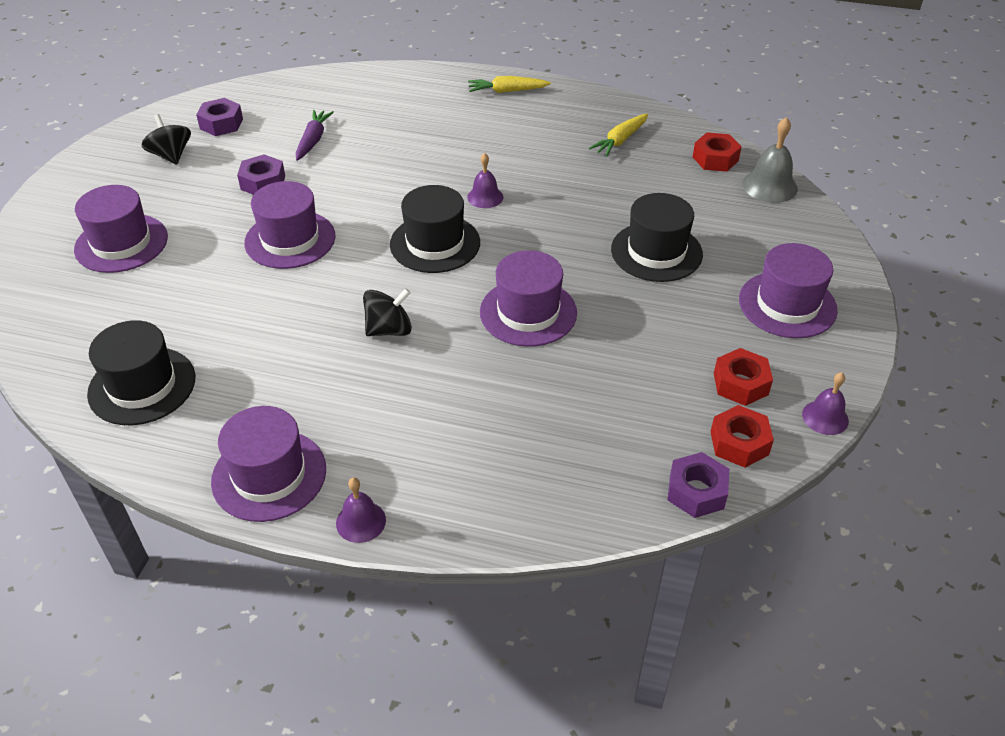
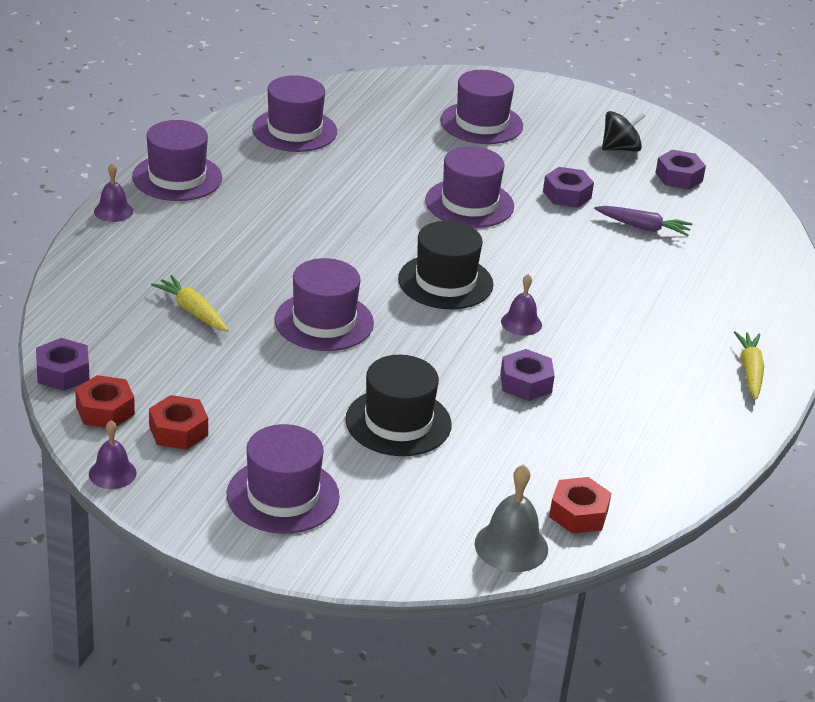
camera: 95 degrees right, 10 degrees down
black hat [87,320,195,425] -> purple hat [252,75,337,152]
black spinning top [363,288,412,336] -> none
yellow carrot [589,114,648,157] -> yellow carrot moved to [151,275,228,332]
none -> purple nut [500,349,555,401]

